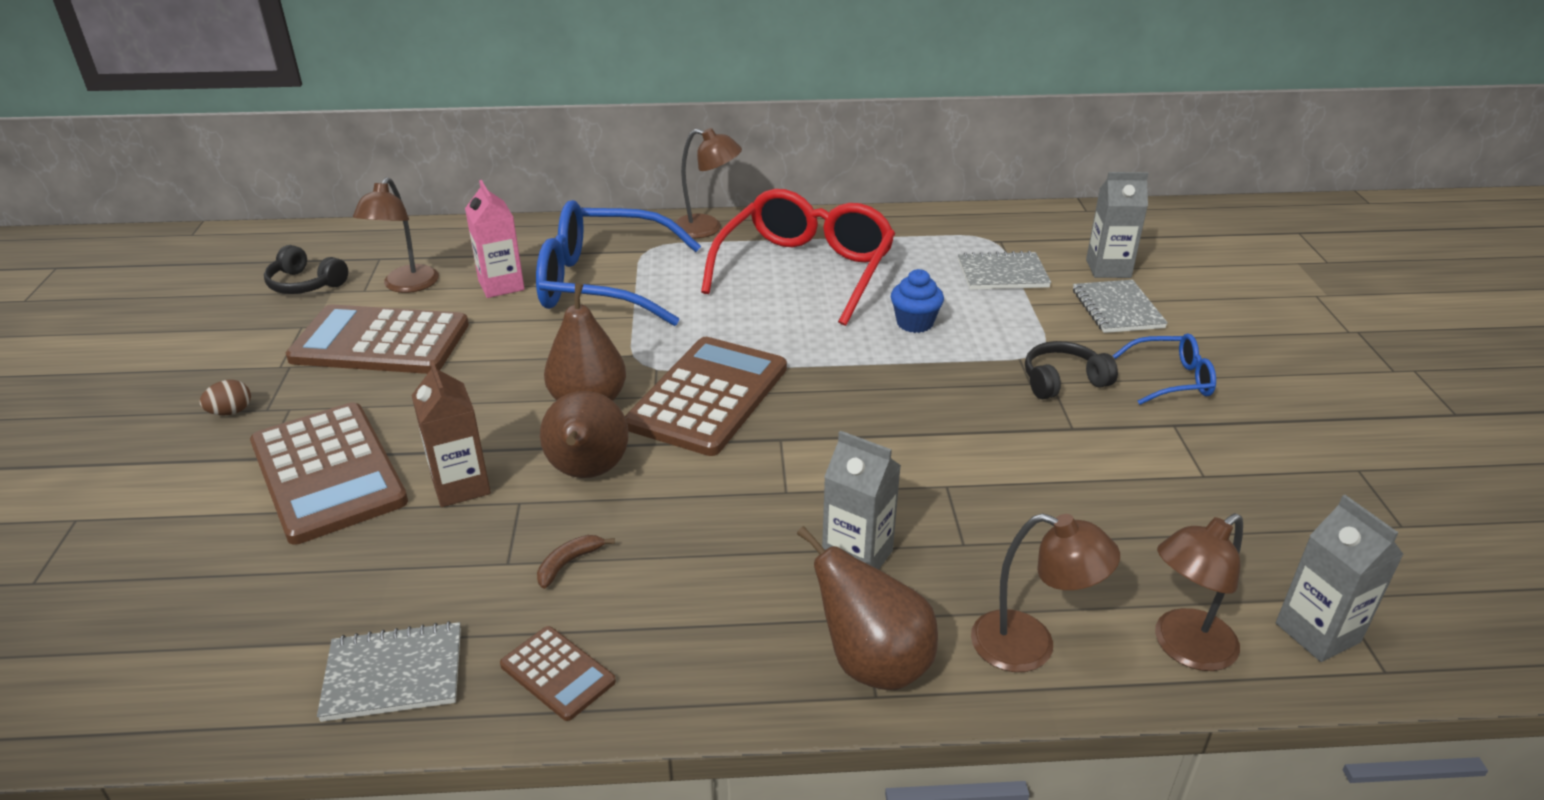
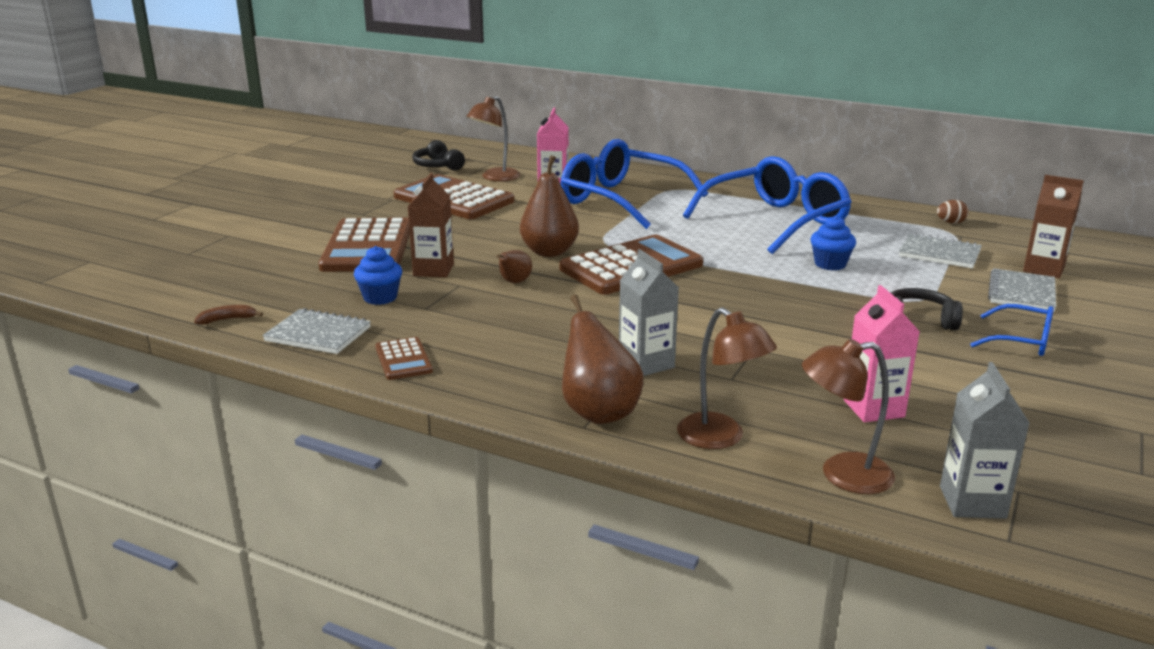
camera: 30 degrees right, 10 degrees down
brown egg [200,380,251,415] -> brown egg moved to [937,200,969,224]
brown banana [537,535,615,589] -> brown banana moved to [194,305,263,325]
brown pear [540,391,629,478] -> brown pear [496,250,532,283], size x0.54
brown lamp [675,128,742,238] -> none
red glasses [701,189,895,326] -> blue glasses [683,156,851,254]
grey carton [1086,172,1149,278] -> brown carton [1023,175,1084,278]
none -> blue cupcake [354,246,402,305]
none -> pink carton [844,285,920,422]

